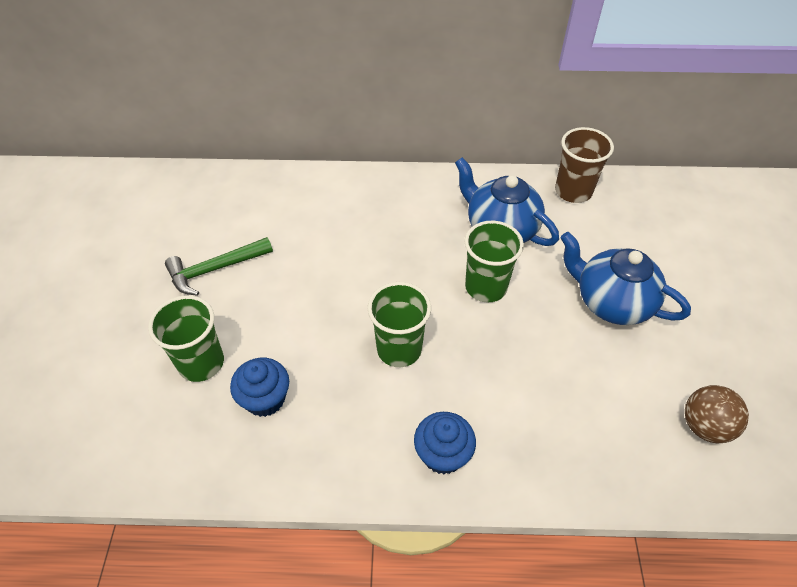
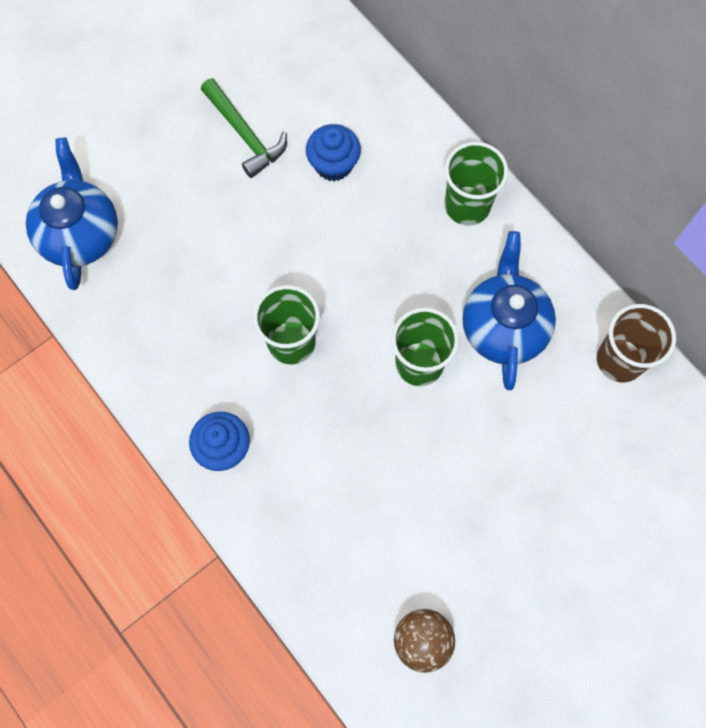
camera: 50 degrees right, 20 degrees up
green cup [148,295,224,382] -> green cup moved to [445,142,508,225]
green hammer [165,237,273,296] -> green hammer turned 150 degrees counterclockwise [201,78,287,178]
blue cupcake [230,358,289,417] -> blue cupcake moved to [306,124,361,181]
blue teapot [560,232,691,325] -> blue teapot moved to [26,138,118,290]

